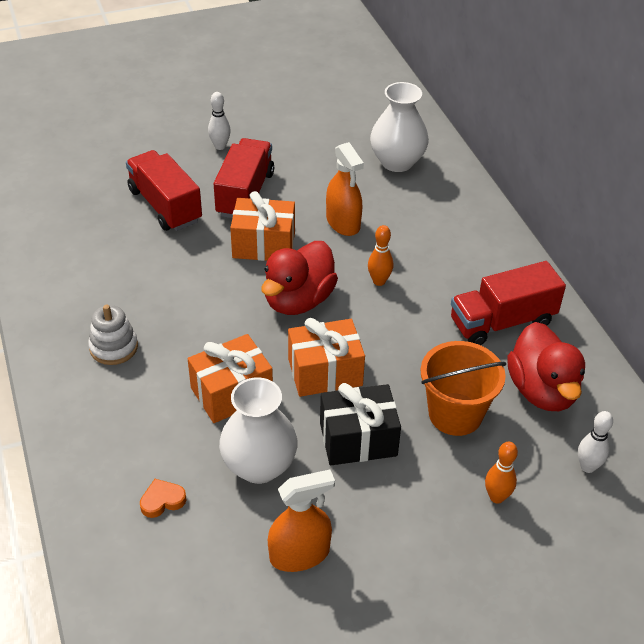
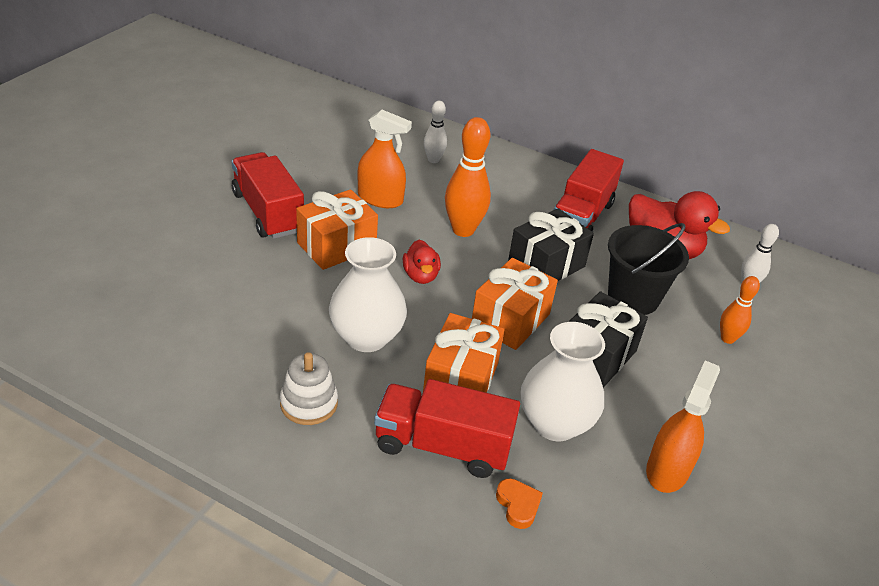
camera: 45 degrees left, 5 degrees down
red truck [126,150,202,231] -> red truck moved to [374,379,520,478]
orange heart [140,479,187,518] -> orange heart turned 135 degrees clockwise [496,478,543,529]
white bowling pin [208,92,231,150] -> white bowling pin moved to [424,101,447,163]
red duck [261,241,338,315] -> red duck [403,239,441,284], size x0.54
orange bowling pin [368,225,393,286] -> orange bowling pin [445,117,491,237], size x1.74
white vase [370,82,429,172] -> white vase moved to [329,237,407,352]
orange bucket [421,341,506,436] -> black bucket [608,223,689,315]
none -> black gift [508,208,594,281]

